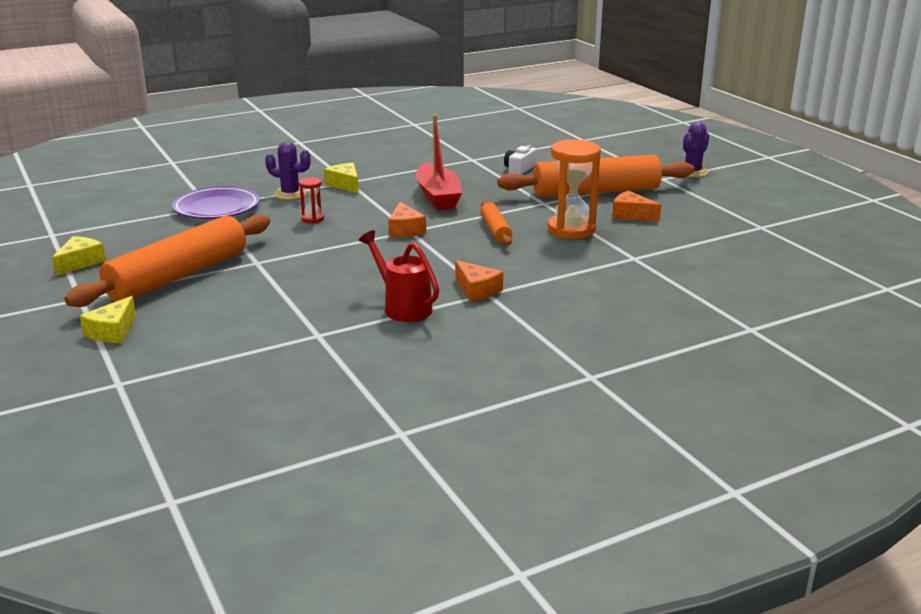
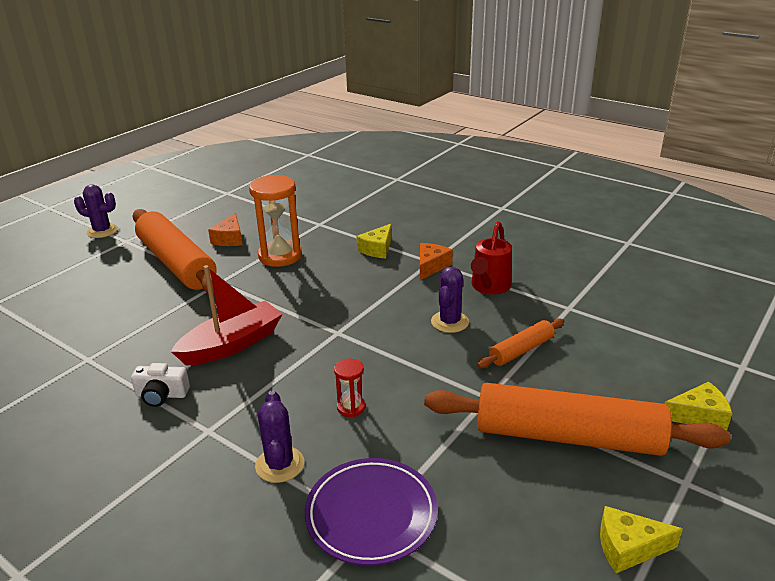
camera: 115 degrees left, 5 degrees up
yellow cheese [324,163,359,193] -> yellow cheese moved to [357,224,392,259]
orange cheese [388,202,426,237] -> none
orange rolling pin [480,201,512,245] -> orange rolling pin moved to [477,318,564,368]
white camera [504,145,537,175] -> white camera moved to [131,363,190,407]
none -> purple cactus [431,267,469,333]

